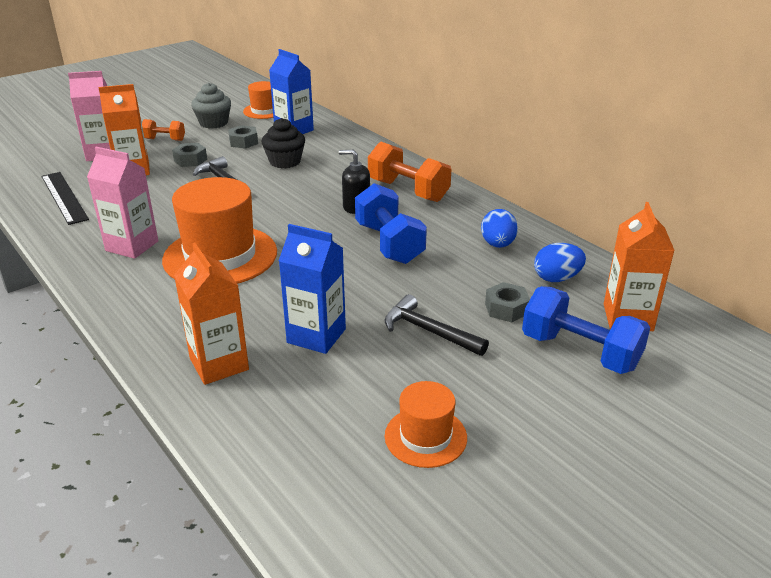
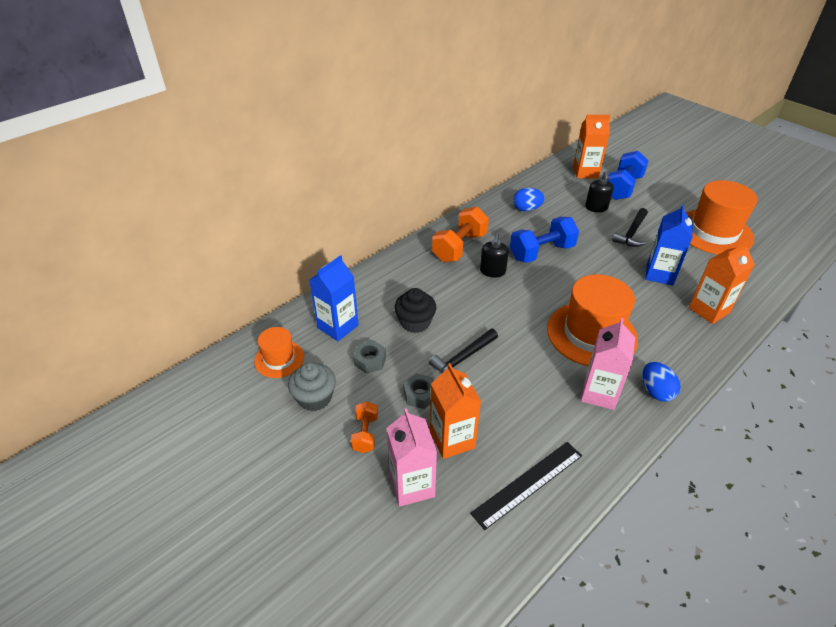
camera: 95 degrees left, 10 degrees up
orange hat [385,381,467,468] -> orange hat [686,180,757,255], size x1.88
grey nut [485,282,530,322] -> black soap dispenser [585,171,614,212]
blue egg [534,243,586,282] -> blue egg moved to [642,362,681,402]

